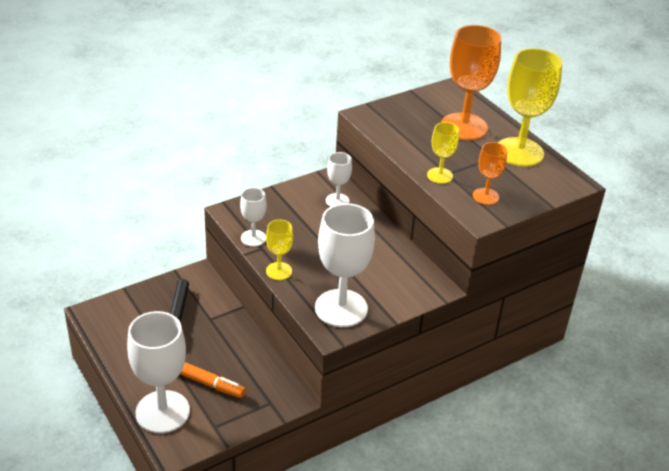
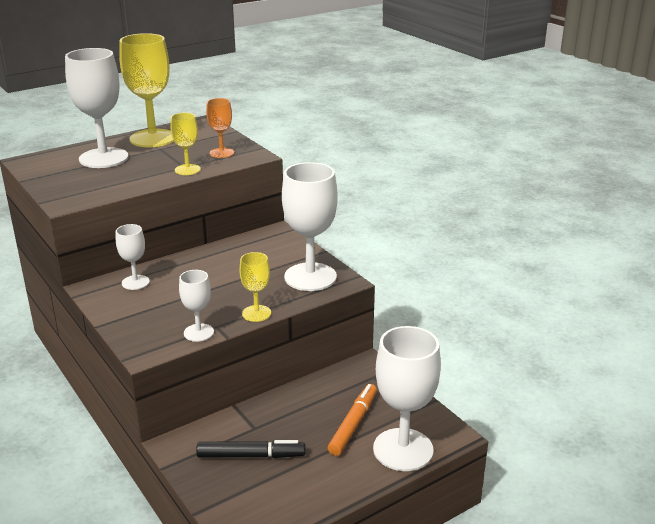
camera: 90 degrees left, 10 degrees down
orange goblet [441,25,501,140] -> white goblet [65,48,129,168]

